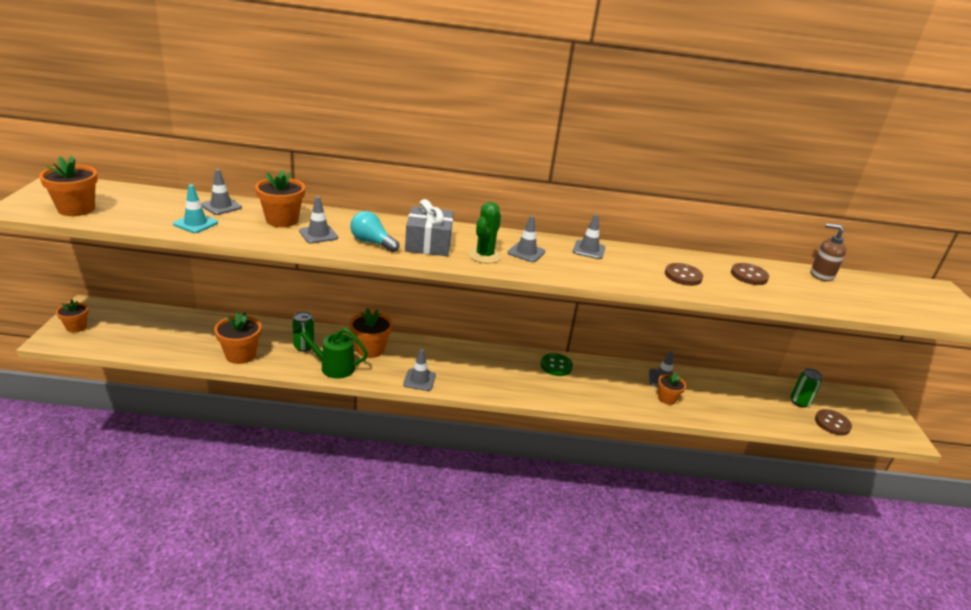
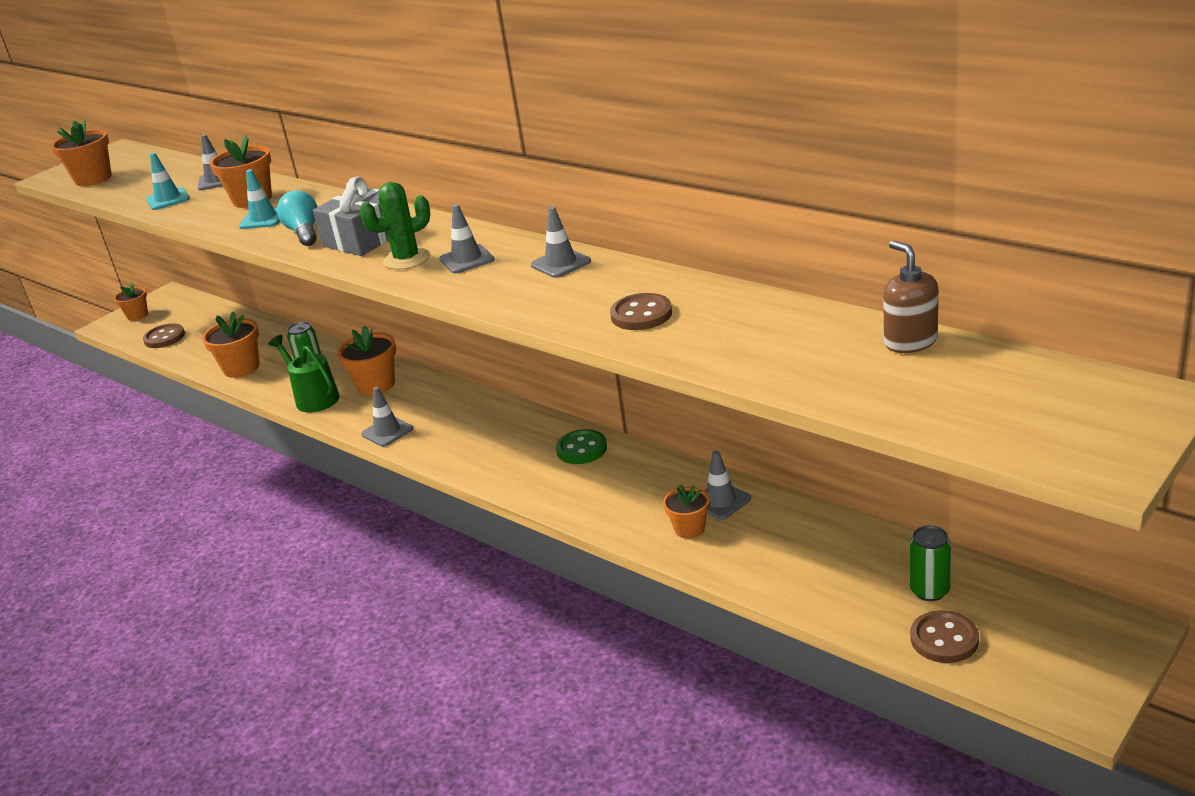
camera: 45 degrees right, 0 degrees up
grey traffic cone [299,196,338,244] -> turquoise traffic cone [239,169,280,229]
brown button [731,263,769,285] -> brown button moved to [143,323,185,348]

